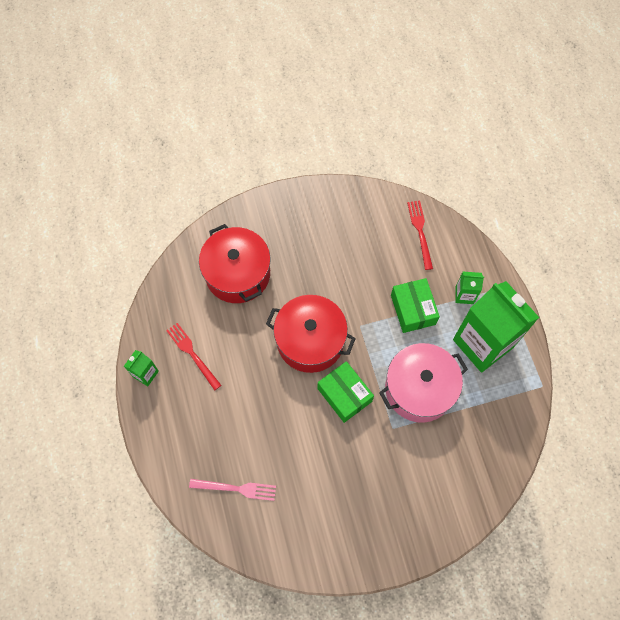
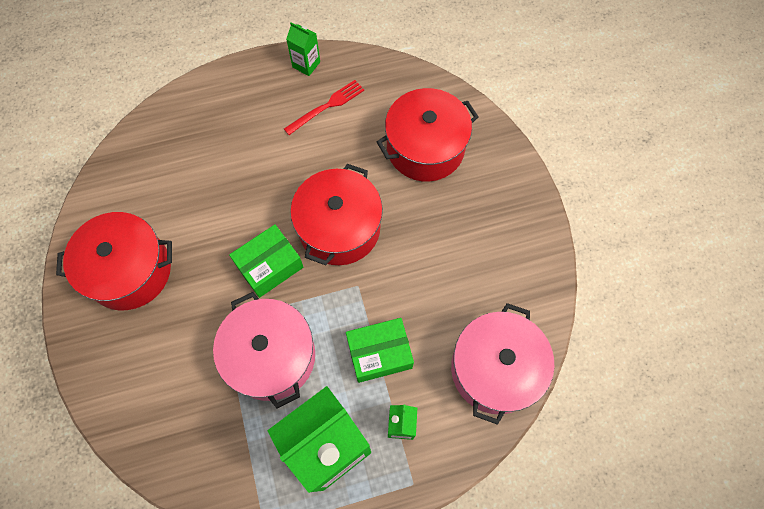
camera: 90 degrees right, 0 degrees up
pink fork [189,479,276,501] -> none
red fork [407,200,433,270] -> pink pot [451,303,554,425]
none -> red pot [56,212,172,310]

